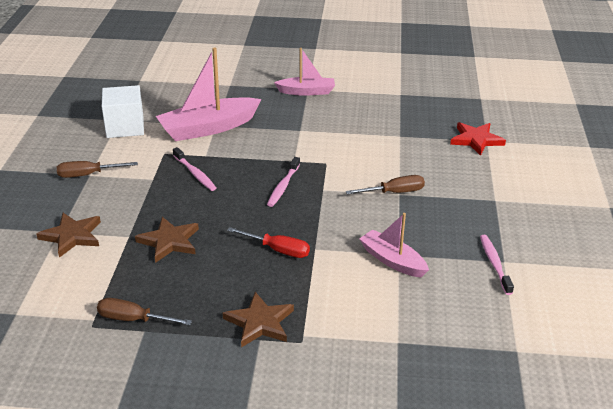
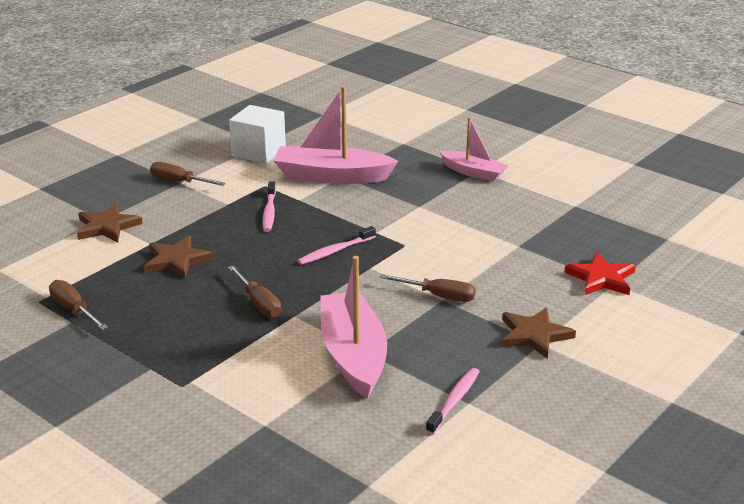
camera: 35 degrees right, 5 degrees down
brown star [223,292,294,347] -> brown star moved to [501,308,576,359]
red screwdriver [227,227,310,258] -> brown screwdriver [228,265,282,318]
pink boat [359,213,429,277] -> pink boat [321,256,387,399], size x1.66

